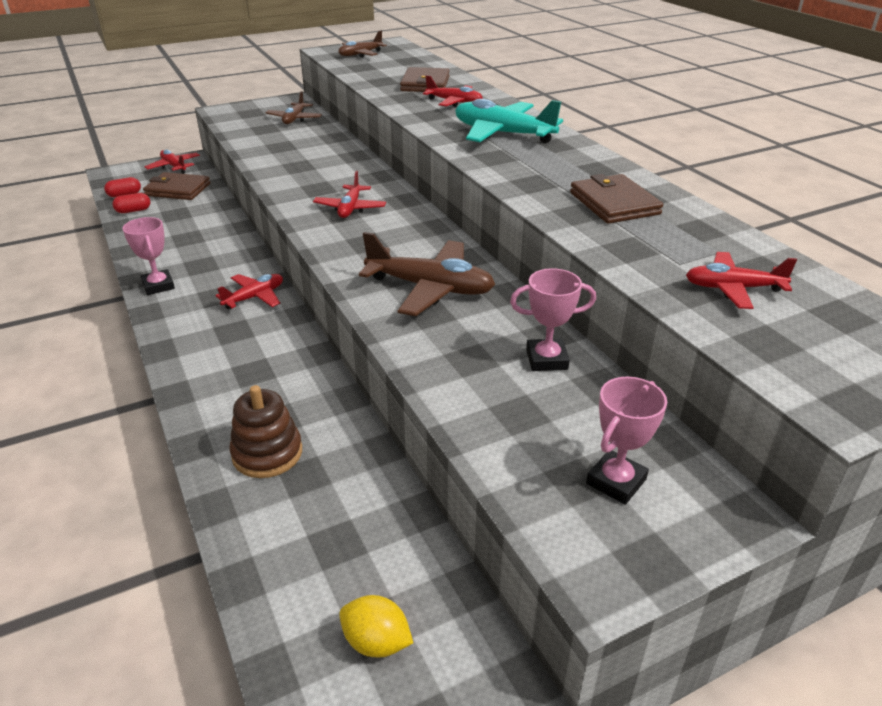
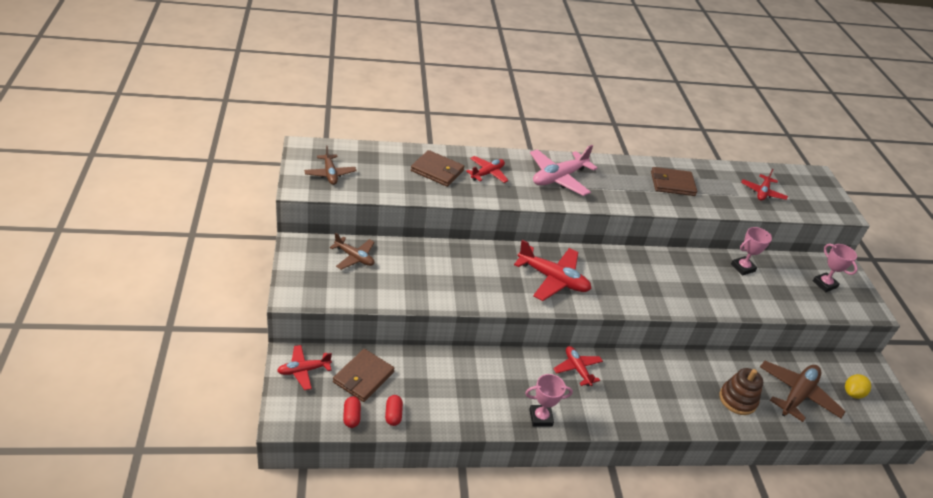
camera: 75 degrees left, 5 degrees up
red plane [313,171,386,218] -> red plane [514,240,591,301], size x1.65
brown plane [359,232,495,316] -> brown plane moved to [760,361,846,422]
turquoise plane [455,99,563,144] -> pink plane [530,145,597,196]
pink trophy [510,268,596,371] -> pink trophy turned 45 degrees clockwise [731,227,772,276]

